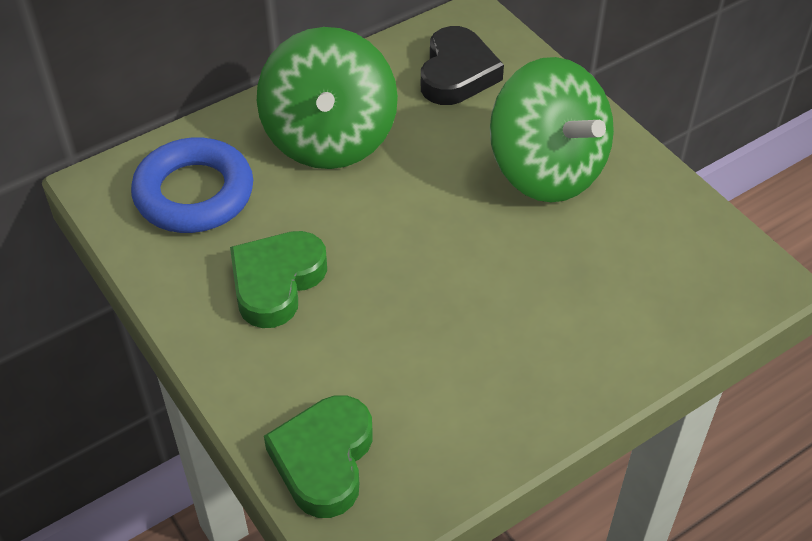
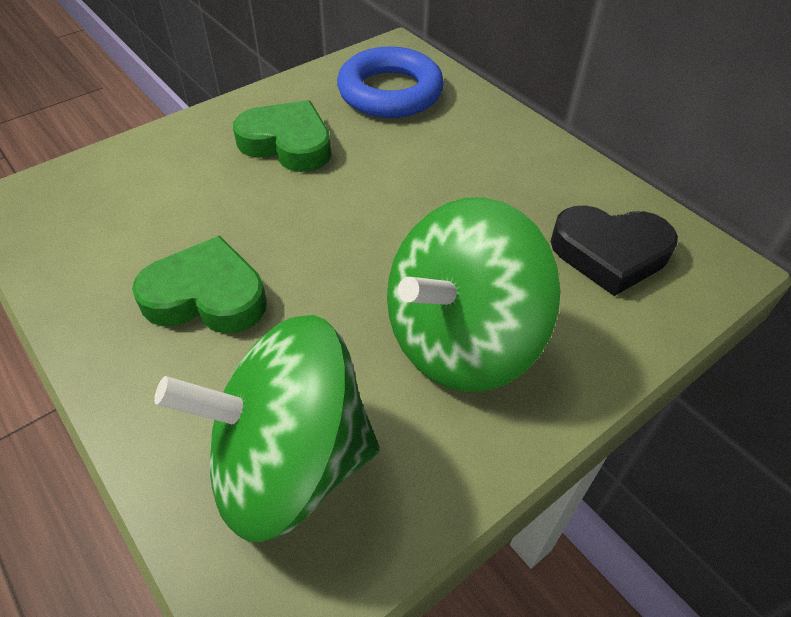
camera: 85 degrees right, 0 degrees up
green spinning top [257,27,398,169] -> green spinning top moved to [154,315,379,542]
green heart [264,395,373,518] -> green heart moved to [132,236,267,333]

